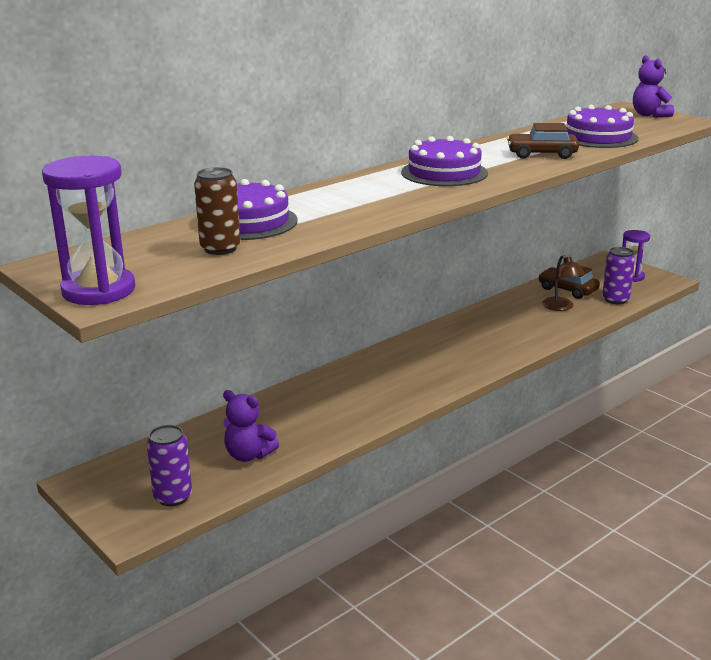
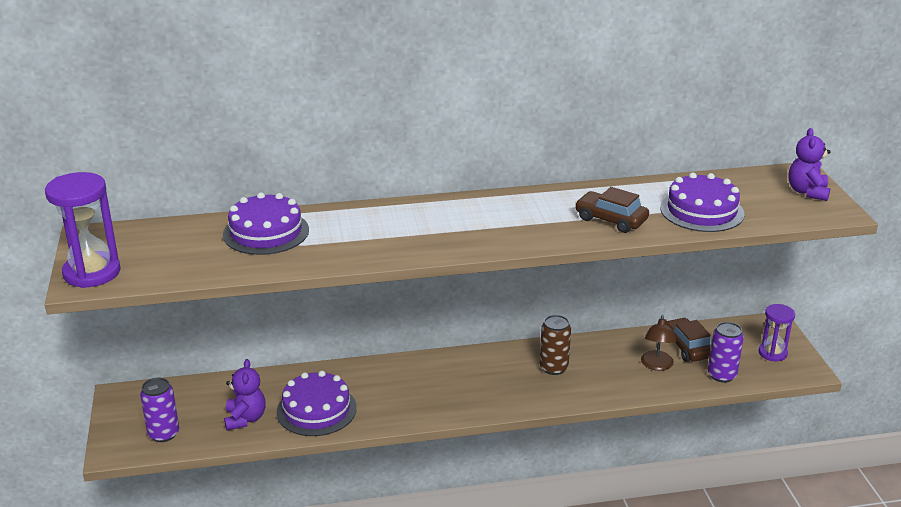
camera: 30 degrees right, 5 degrees up
brown can [194,167,241,255] -> brown can moved to [540,315,571,375]
purple teddy bear [223,390,279,462] -> purple teddy bear turned 150 degrees counterclockwise [224,359,266,430]
purple cake [401,136,488,186] -> purple cake moved to [277,370,357,436]

